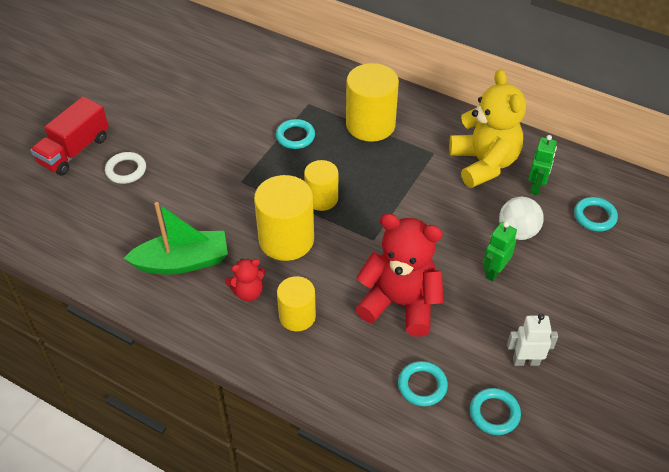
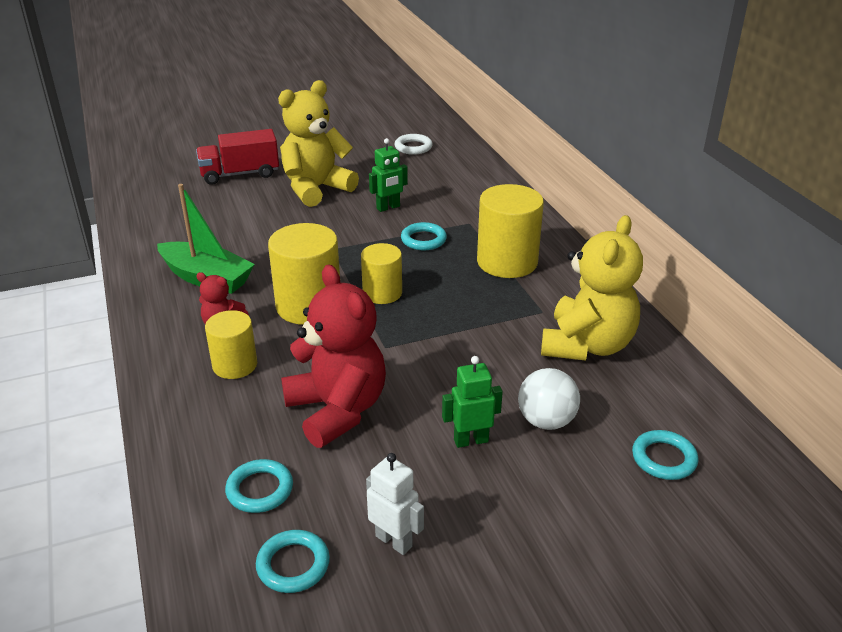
camera: 40 degrees right, 15 degrees down
white ring [105,152,146,184] -> white ring moved to [395,134,433,155]
green robot [528,135,557,195] -> green robot moved to [369,138,408,212]
none -> yellow teddy bear [278,80,359,207]

